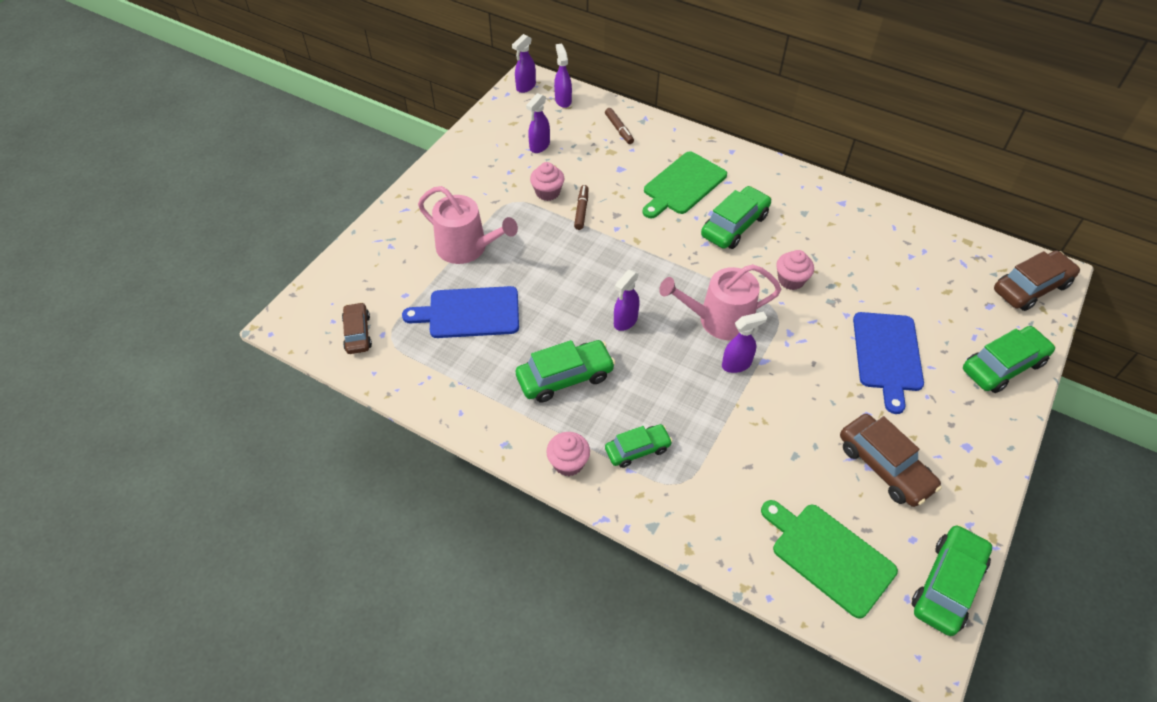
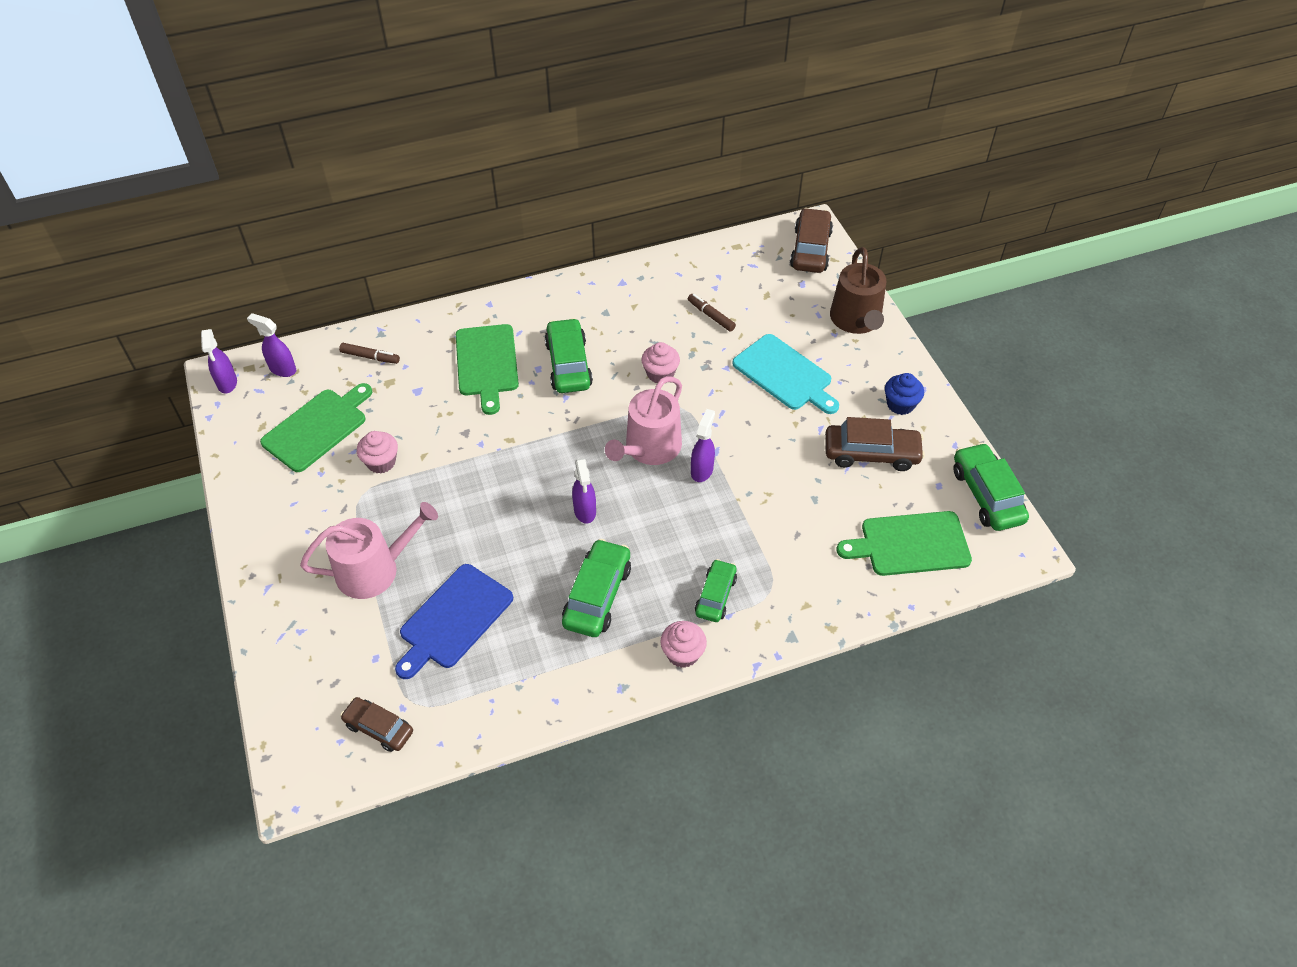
camera: 50 degrees left, 0 degrees up
purple spray bottle [526,93,550,153] -> green cutting board [260,383,372,472]
brown marker [574,185,588,230] -> brown marker moved to [688,294,736,332]
blue cutting board [853,312,924,414] -> turquoise cutting board [732,334,839,414]
green car [963,326,1055,393] -> brown watering can [830,247,886,334]
none -> blue cupcake [885,373,924,415]

